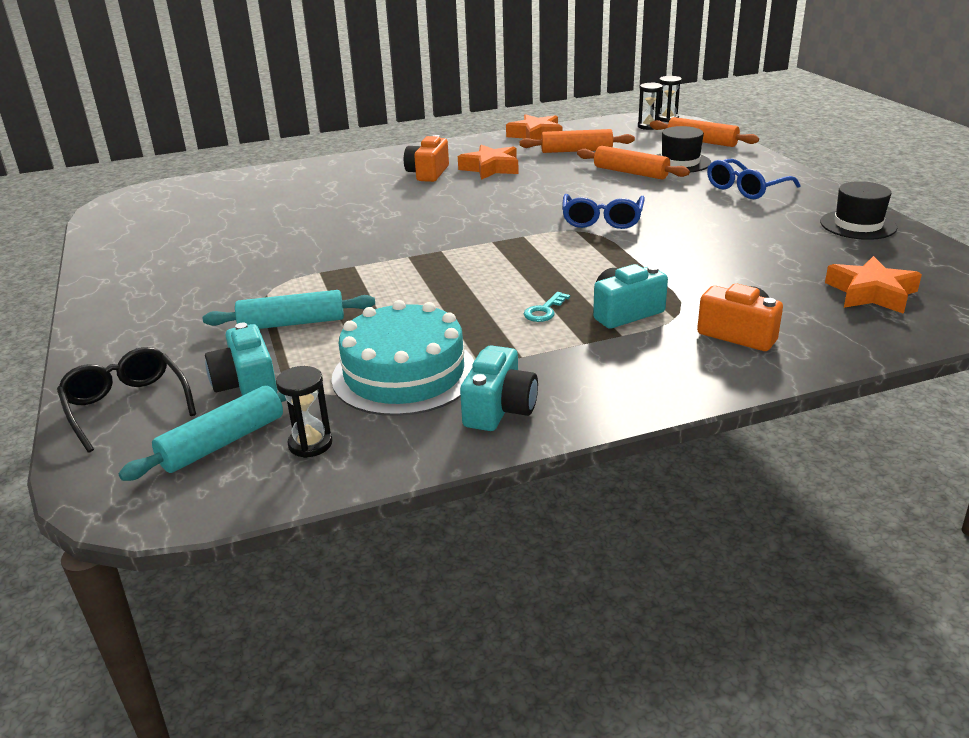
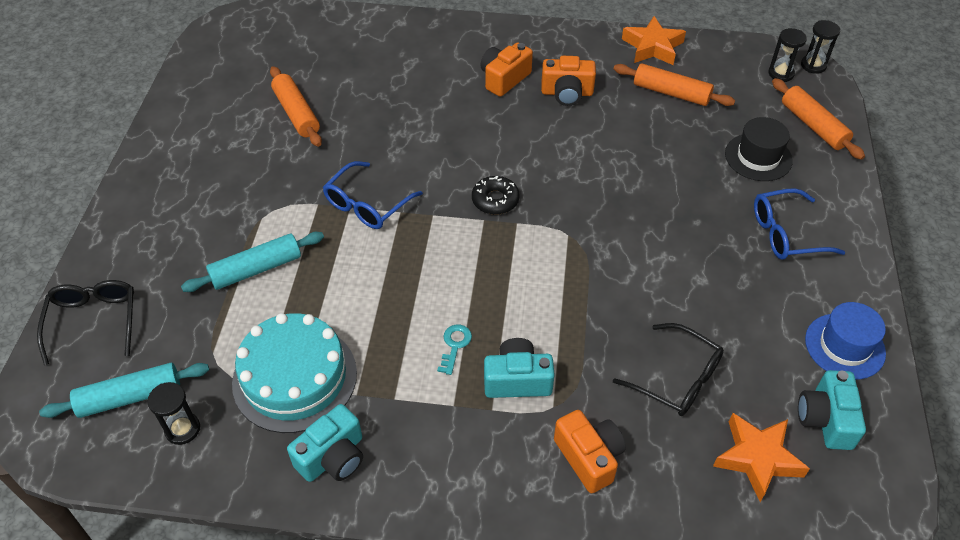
camera: 25 degrees right, 20 degrees up
turquoise rolling pin [203,290,375,329] -> turquoise rolling pin turned 45 degrees counterclockwise [181,232,324,292]
turquoise camera [205,323,277,396] -> turquoise camera moved to [798,370,866,450]
orange star [458,145,519,180] -> orange camera [541,56,596,106]
turquoise key [524,292,570,322] -> turquoise key turned 135 degrees clockwise [437,325,472,375]
blue glasses [562,194,645,229] -> blue glasses moved to [323,161,423,229]
orange rolling pin [577,146,690,180] -> orange rolling pin moved to [270,66,322,147]
black hat [820,181,897,240] -> blue hat [805,302,886,380]
none -> black donut [472,176,520,215]
none -> black glasses [613,323,724,416]

